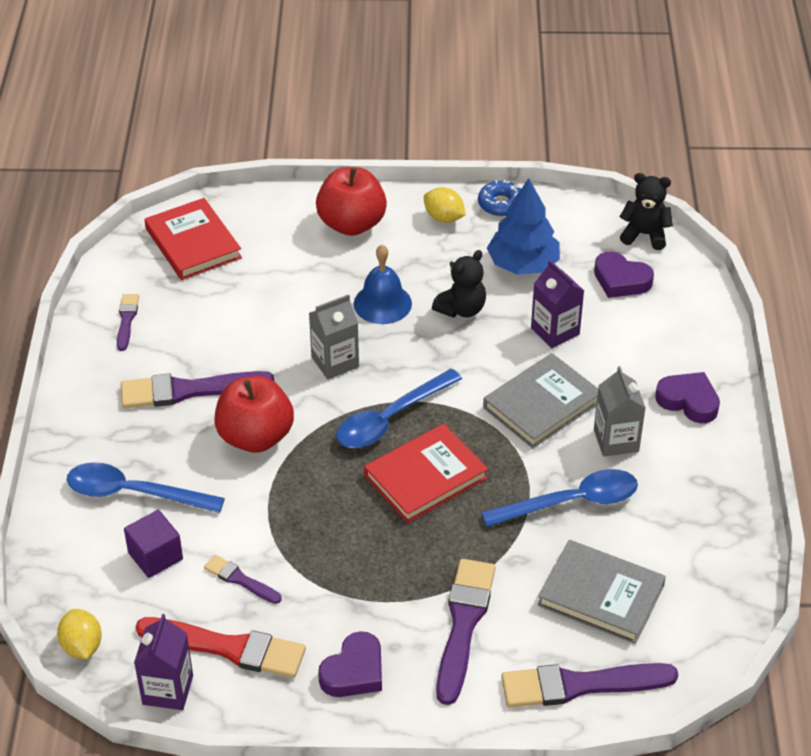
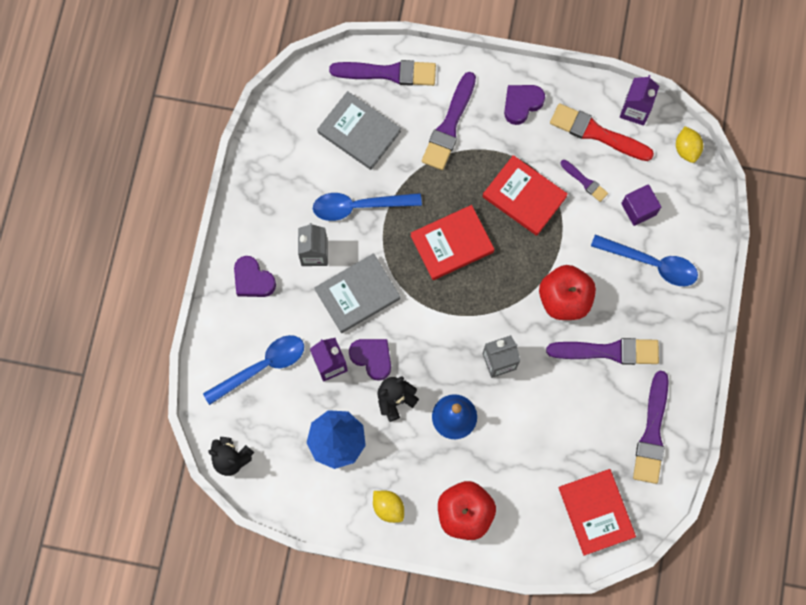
camera: 170 degrees left, 30 degrees up
purple brush [117,294,139,351] -> purple brush [633,371,669,484], size x1.90
blue spoon [336,369,462,448] -> blue spoon moved to [203,335,304,405]
blue donut [478,180,521,217] -> none
purple heart [594,252,654,298] -> purple heart moved to [349,339,391,381]
none -> red book [483,155,568,236]

